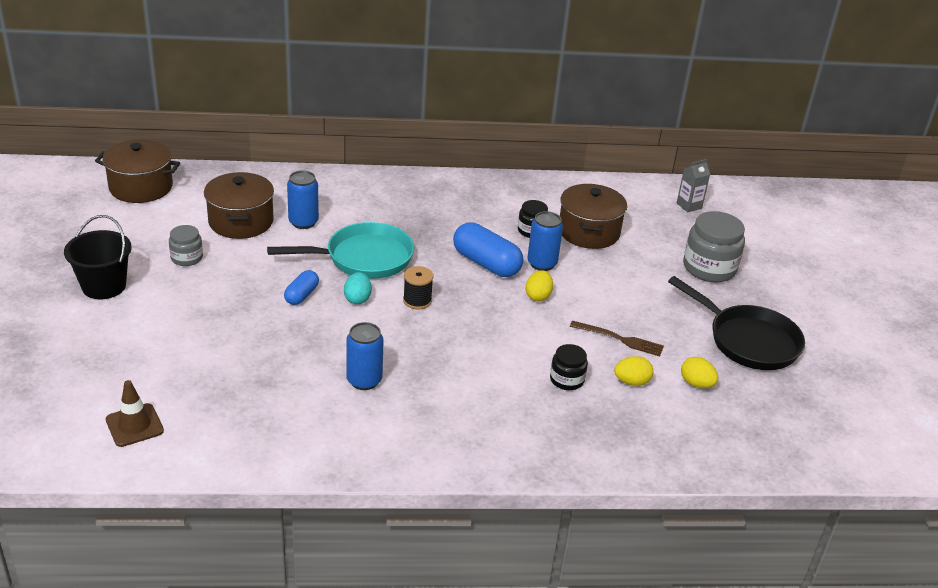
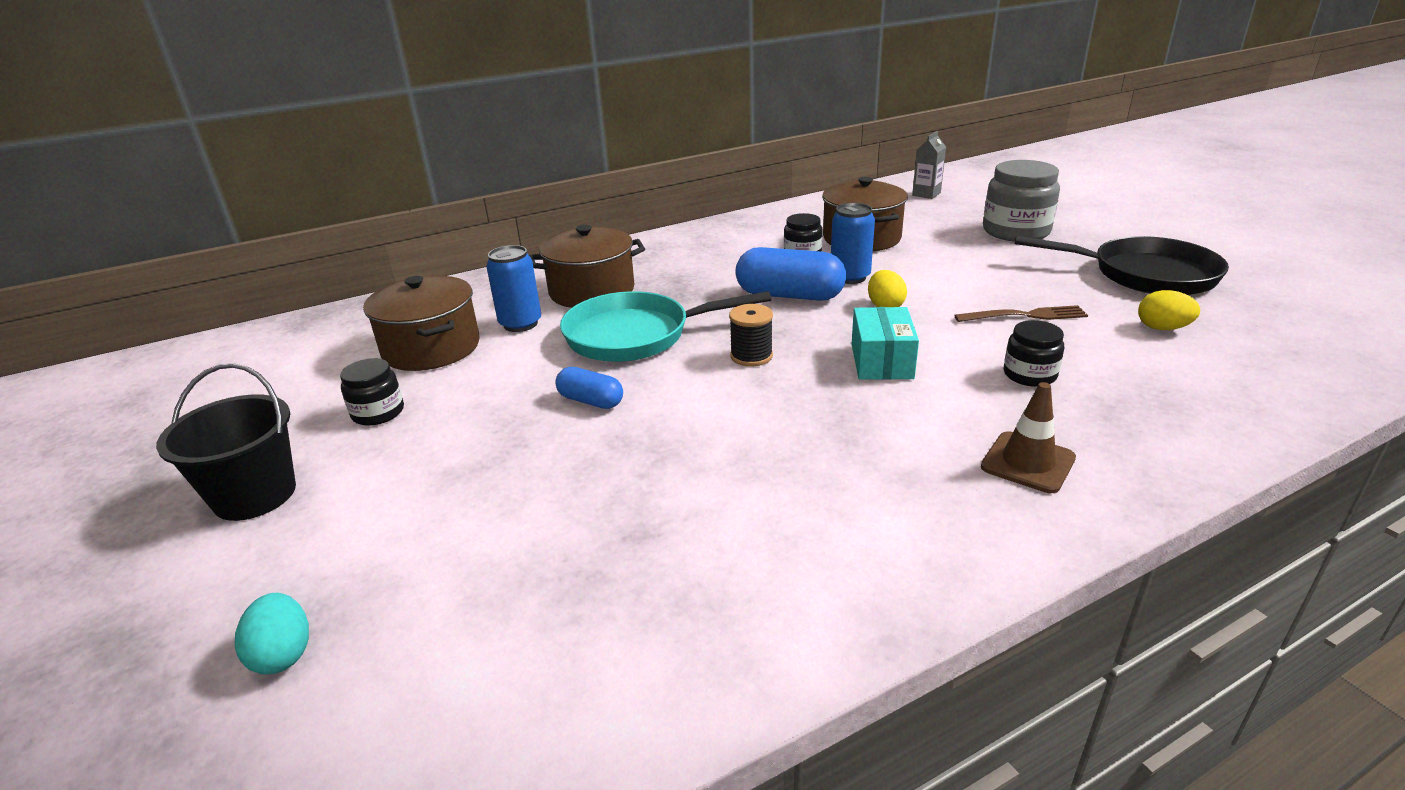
camera: 20 degrees left, 5 degrees down
brown pot [95,140,180,203] -> brown pot moved to [529,225,645,308]
brown traffic cone [106,380,164,447] -> brown traffic cone moved to [981,382,1076,493]
grey jar [169,225,203,266] -> black jar [340,358,404,426]
turquoise pan [267,222,414,279] -> turquoise pan turned 150 degrees counterclockwise [560,291,771,362]
blue capsule [284,270,319,305] -> blue capsule turned 60 degrees counterclockwise [555,367,623,409]
turquoise egg [344,272,372,304] -> turquoise egg moved to [235,593,309,675]
blue can [346,322,384,390] -> none
yellow egg [614,356,654,386] -> none
none -> turquoise box [852,307,919,380]

